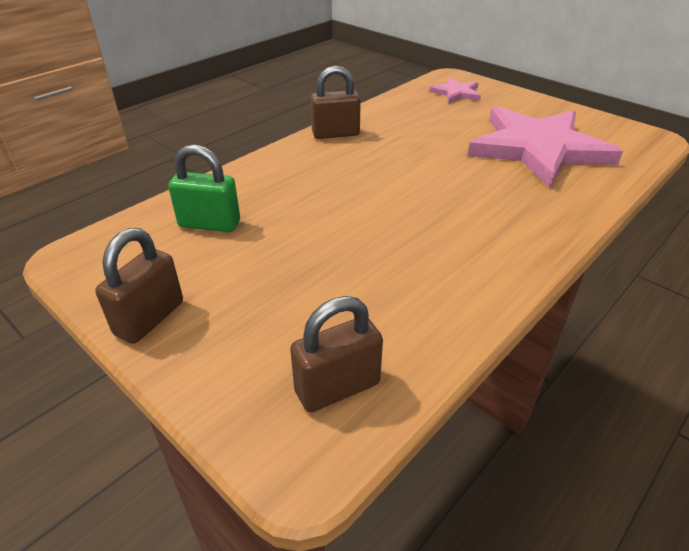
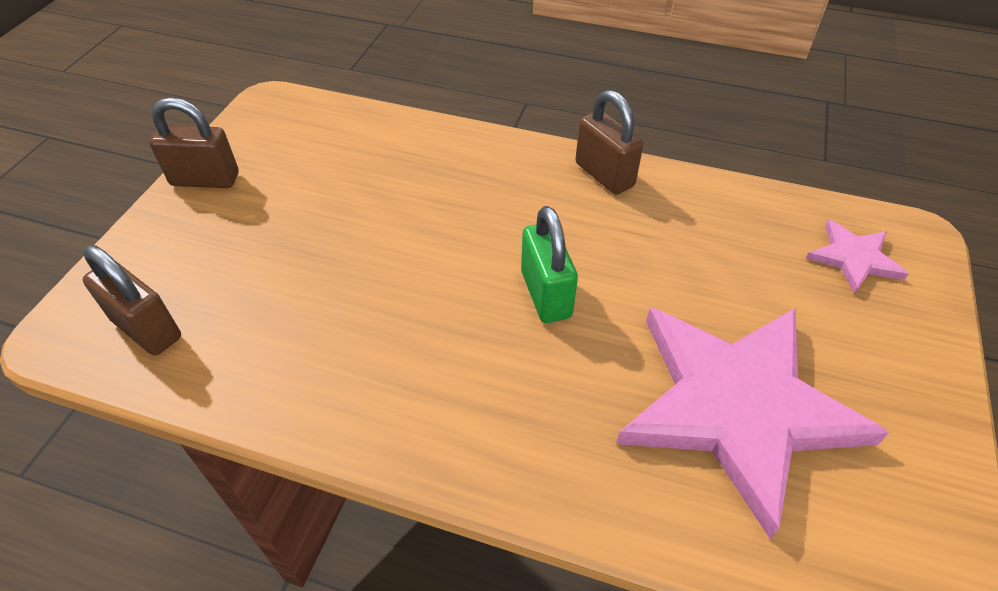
camera: 65 degrees right, 10 degrees up
green padlock [168,144,240,232] -> green padlock moved to [521,206,578,323]

